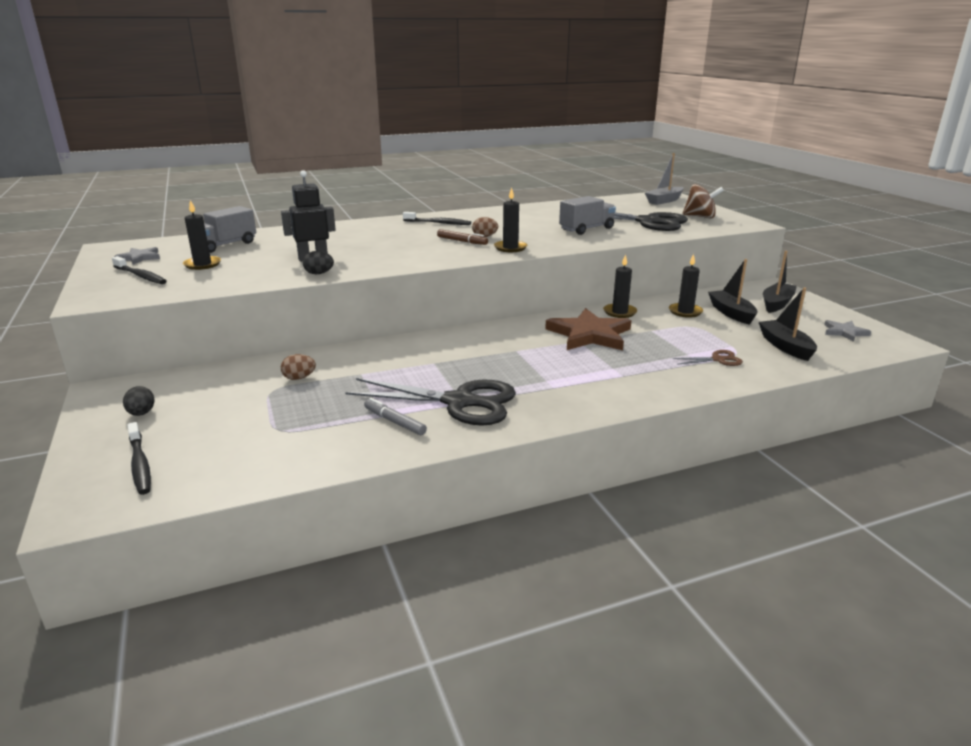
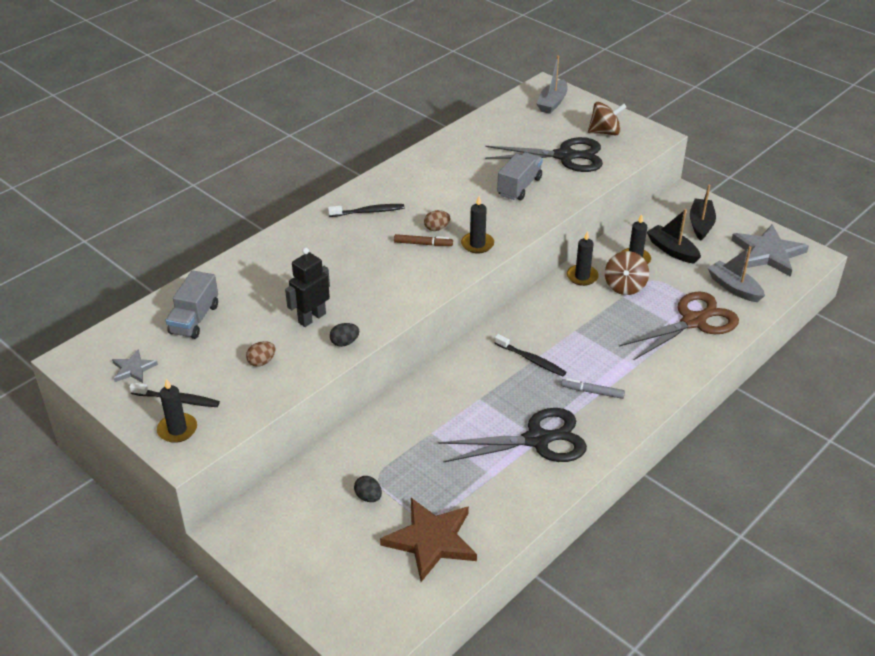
camera: 25 degrees left, 15 degrees up
black egg [123,386,155,416] -> black egg moved to [354,476,382,502]
black toothbrush [127,422,151,495] -> black toothbrush moved to [495,334,566,376]
black candle [183,200,221,270] -> black candle moved to [157,379,197,443]
brown egg [281,354,316,380] -> brown egg moved to [246,341,275,367]
grey marker [364,398,427,435] -> grey marker moved to [561,379,625,399]
brown star [545,308,631,350] -> brown star moved to [380,498,477,582]
brown scissors [673,350,743,366] -> brown scissors [619,291,739,360], size x2.26
black boat [759,288,817,361] -> grey boat [708,246,765,302]
grey star [824,320,871,342] -> grey star [732,224,809,277], size x1.99
none -> brown spinning top [605,251,649,295]

